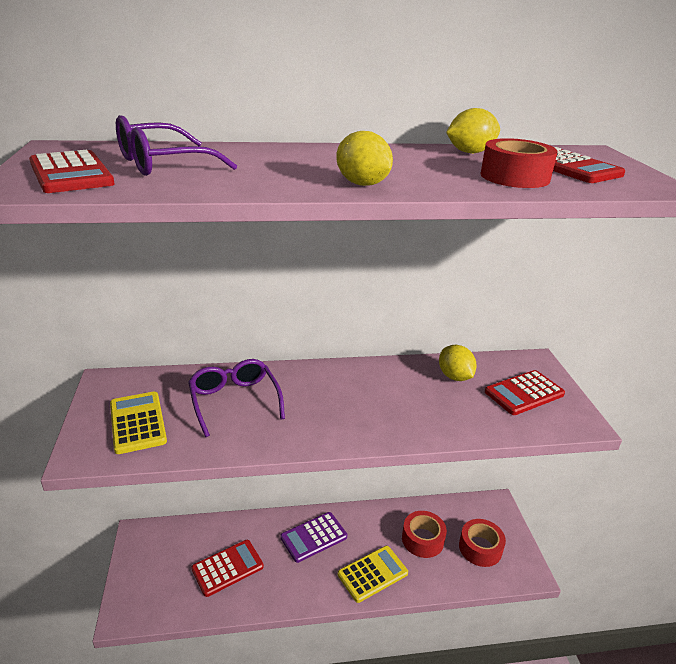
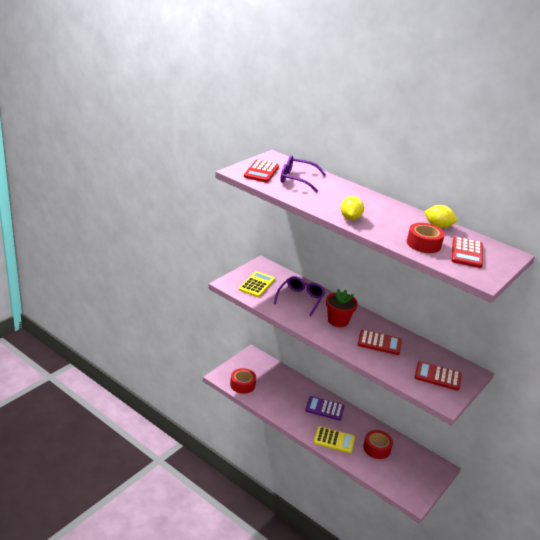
camera: 45 degrees right, 0 degrees up
red calculator [191,540,264,597] -> red calculator moved to [358,330,402,355]
yellow lemon [439,345,477,381] -> none
red tape [459,519,506,567] -> red tape moved to [230,368,256,394]
none -> red flower pot [326,289,358,327]

